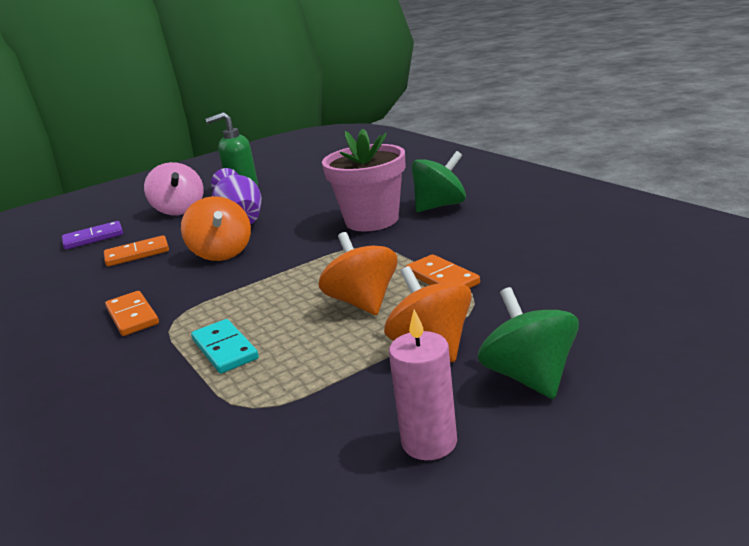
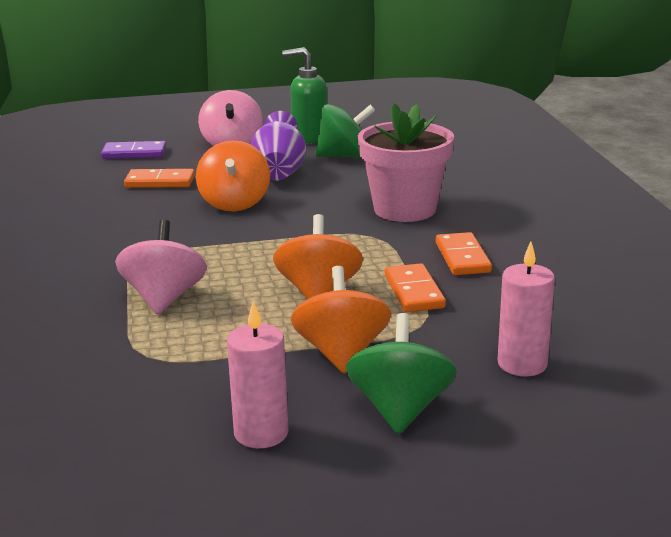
camera: 20 degrees right, 0 degrees up
orange domino [105,291,159,336] -> orange domino moved to [436,232,492,275]
turquoise domino [191,319,259,374] -> pink spinning top [115,220,207,315]
green spinning top [412,151,466,212] -> green spinning top moved to [315,104,375,158]
none -> pink candle [498,242,555,376]

